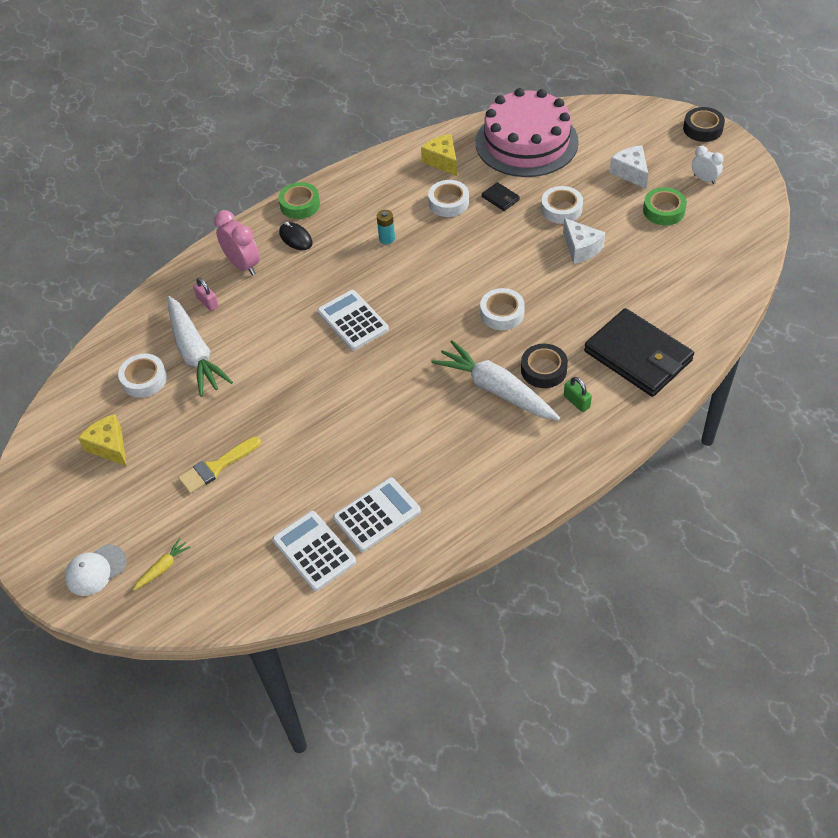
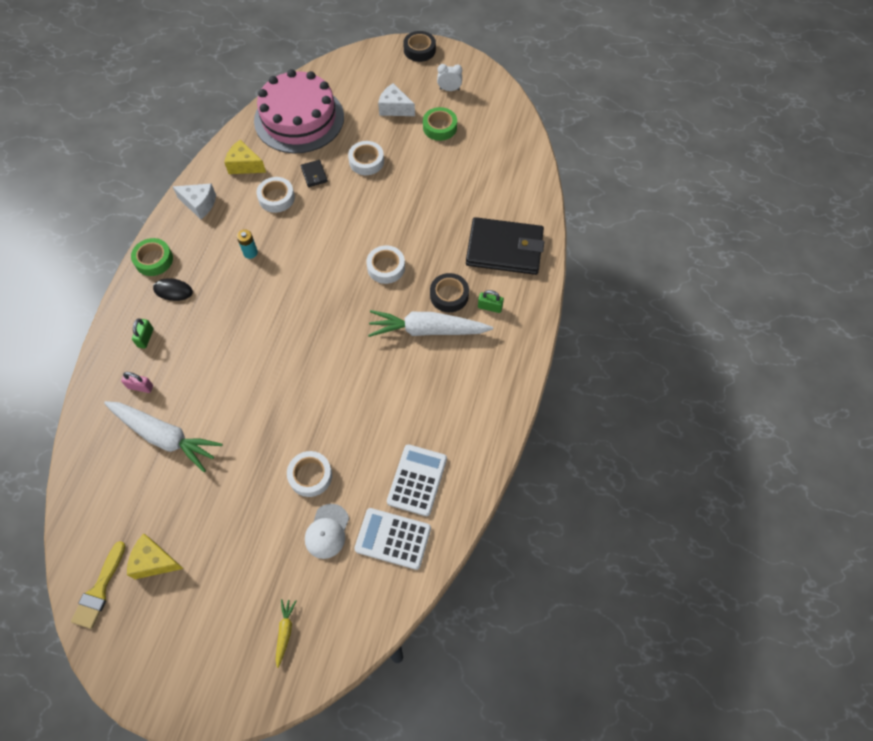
camera: 40 degrees left, 10 degrees up
white cap [65,544,126,596] -> white cap moved to [305,504,349,559]
white tape [118,354,167,398] -> white tape moved to [287,451,332,497]
yellow brush [178,437,261,494] -> yellow brush moved to [71,541,126,629]
pink clock [214,210,260,276] -> green padlock [132,319,154,349]
white calculator [317,290,389,351] -> none
black wallet [482,182,520,211] -> black wallet turned 60 degrees clockwise [301,160,328,187]
white cheese [563,218,605,264] -> white cheese moved to [173,183,216,219]

